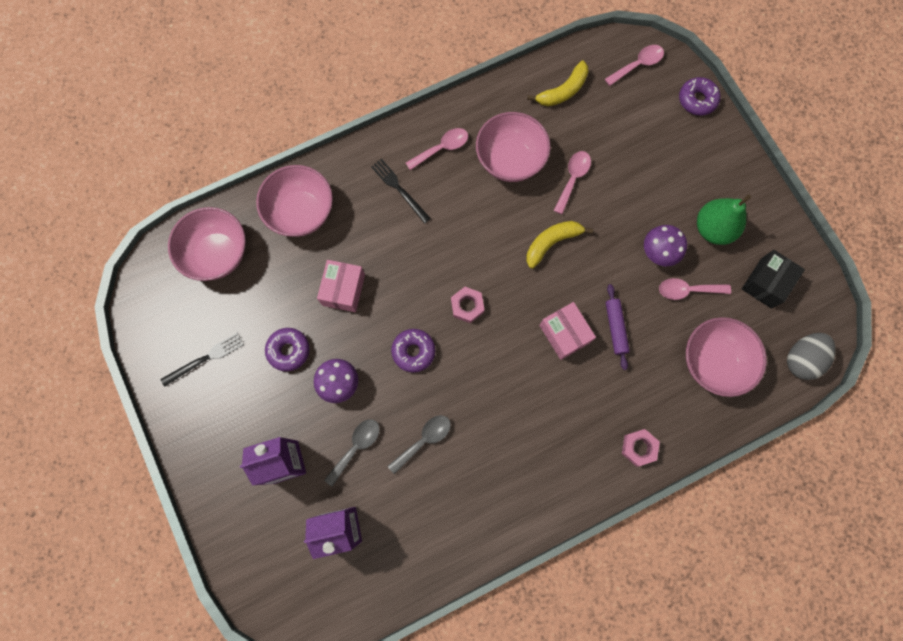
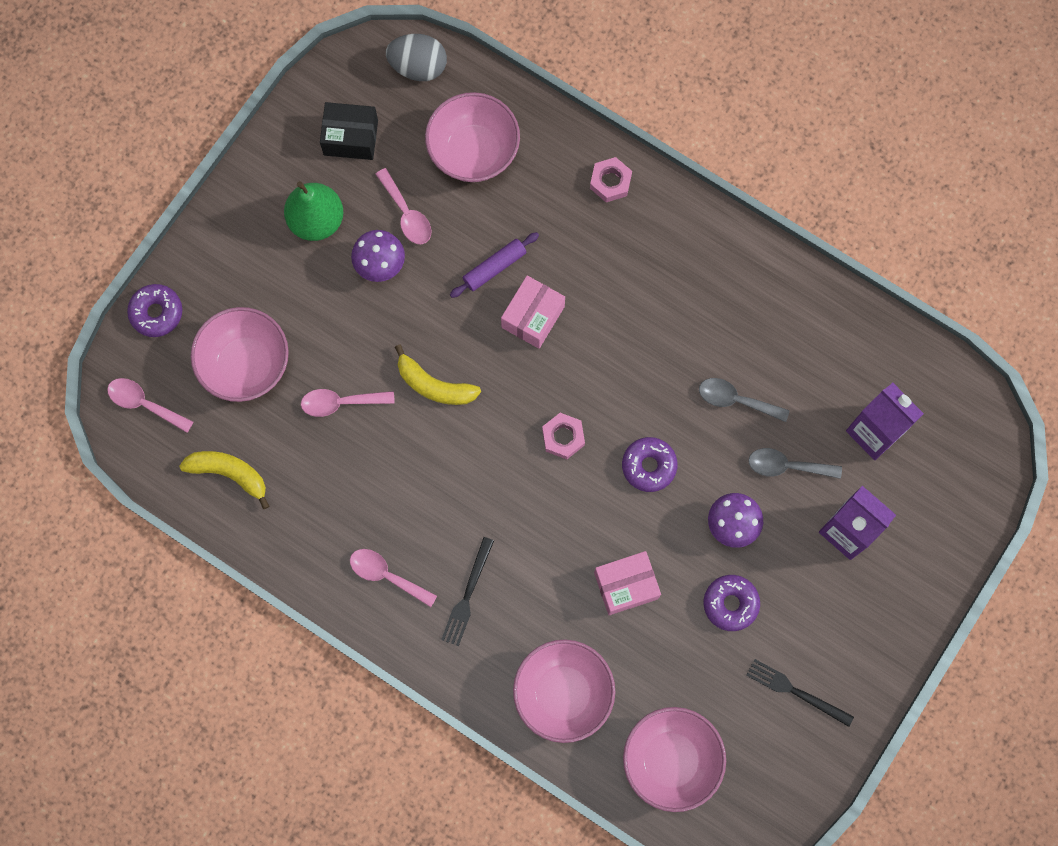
camera: 120 degrees left, 0 degrees up
pink bowl [476,112,551,182] -> pink bowl moved to [191,307,289,402]

